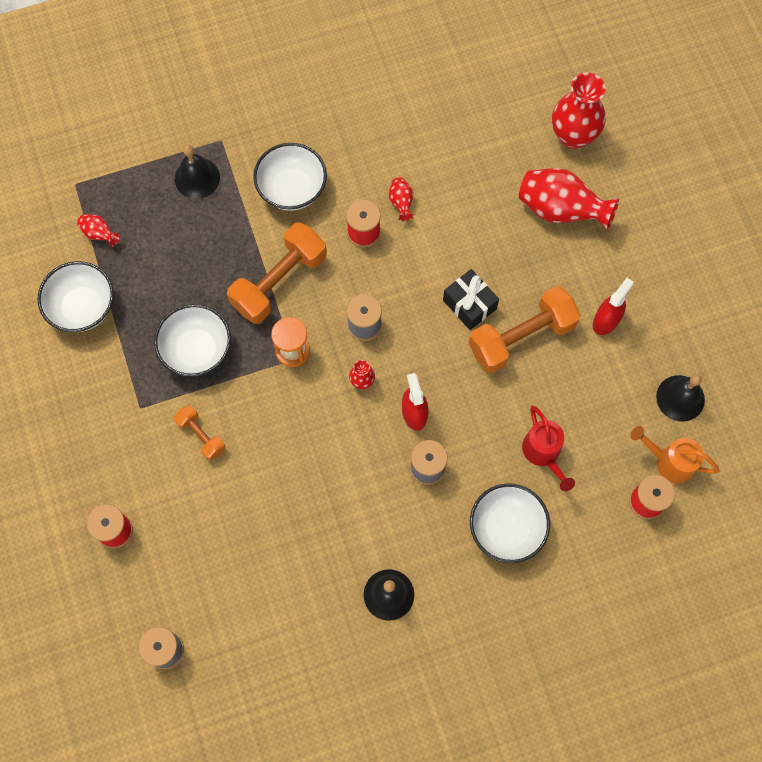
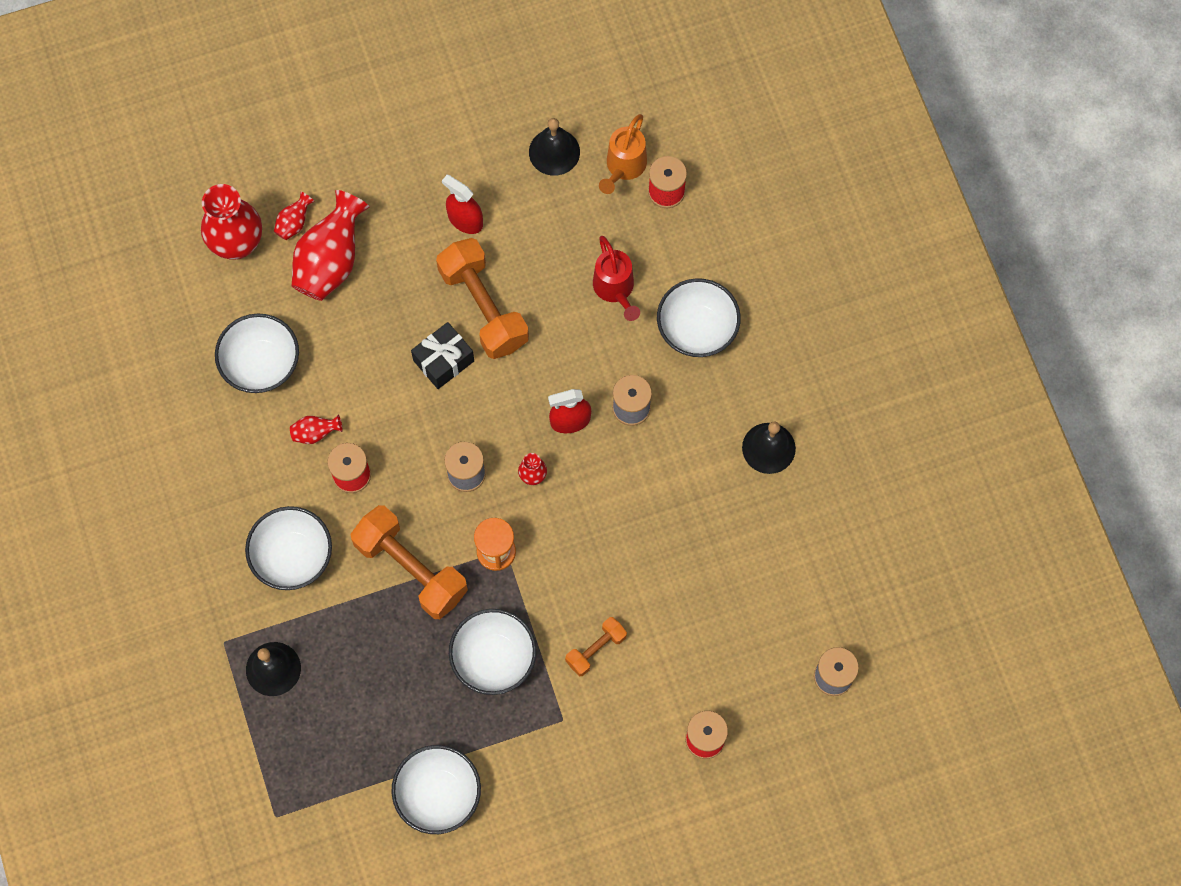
camera: 90 degrees left, 0 degrees up
red vase [77,214,120,247] -> red vase moved to [274,192,315,240]
red watering can [522,405,575,491] -> red watering can turned 90 degrees clockwise [593,236,640,321]
none -> white bowl [215,313,299,393]

